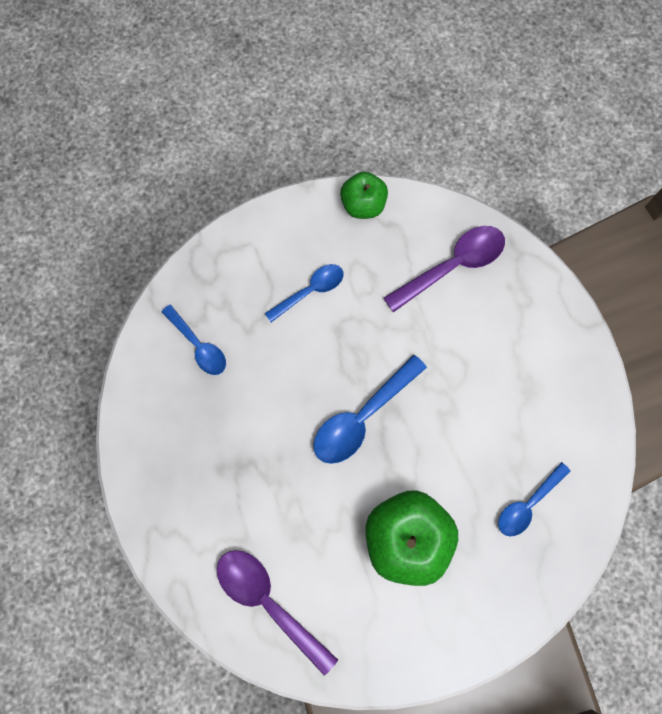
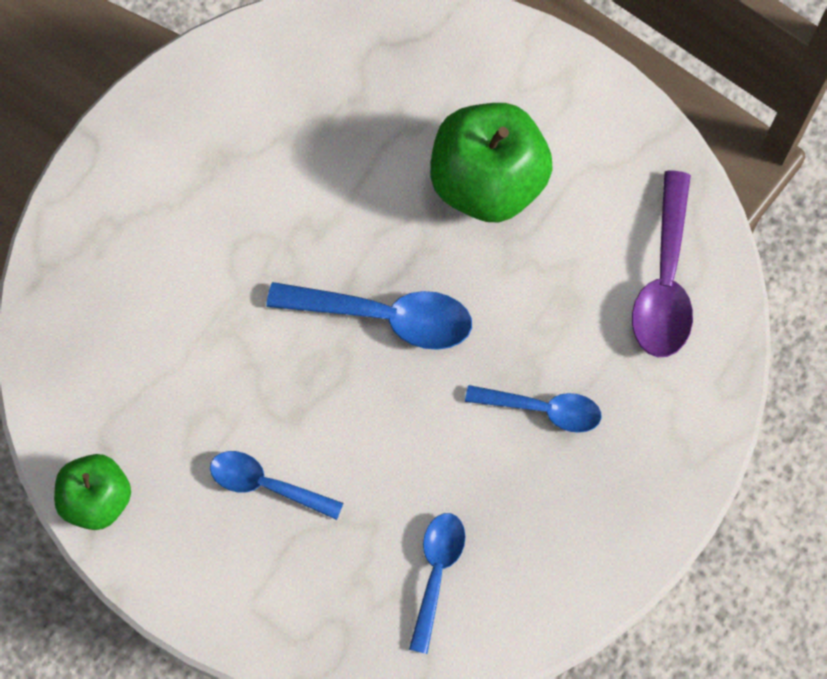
camera: 125 degrees left, 5 degrees down
purple spoon [384,226,505,312] -> none
blue spoon [498,462,570,536] -> blue spoon moved to [465,385,602,433]

